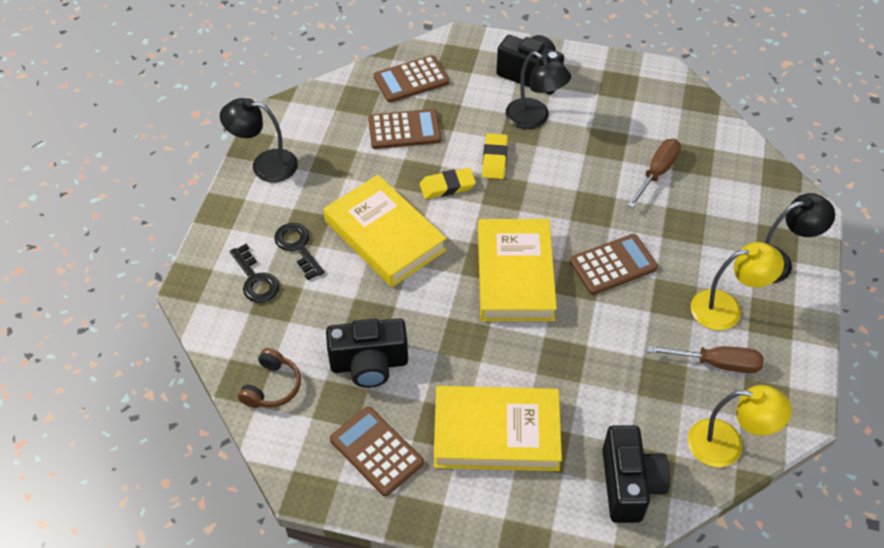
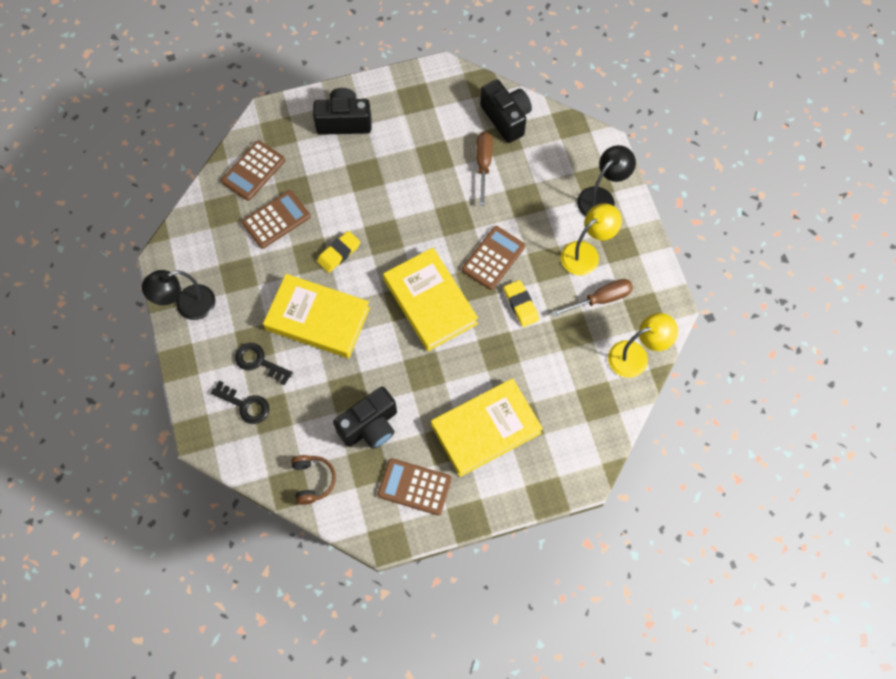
camera: 30 degrees left, 15 degrees up
yellow eraser [482,133,508,179] -> yellow eraser moved to [504,280,539,327]
black lamp [506,51,571,129] -> none
black camera [602,425,670,523] -> black camera moved to [480,79,532,143]

